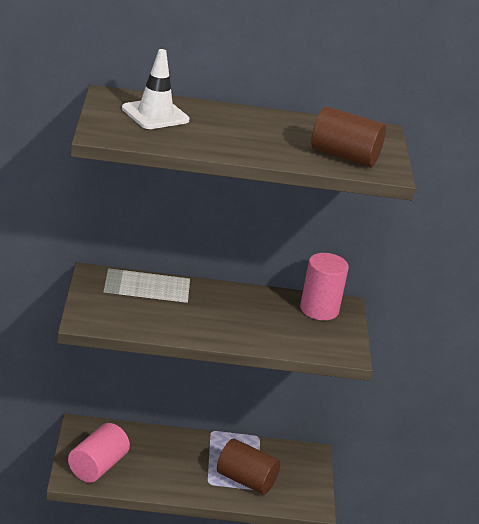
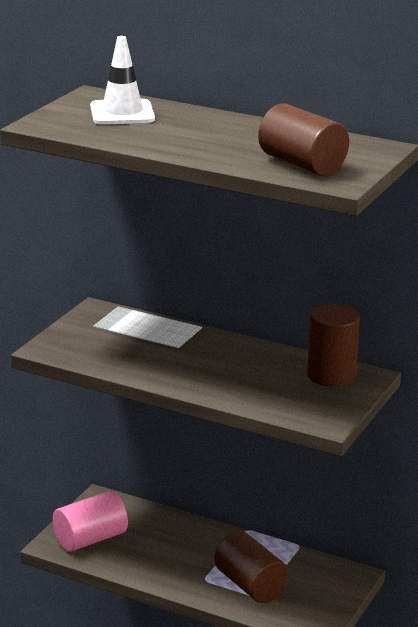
camera: 30 degrees right, 5 degrees down
pink cylinder [300,253,349,320] -> brown cylinder [307,304,360,387]

